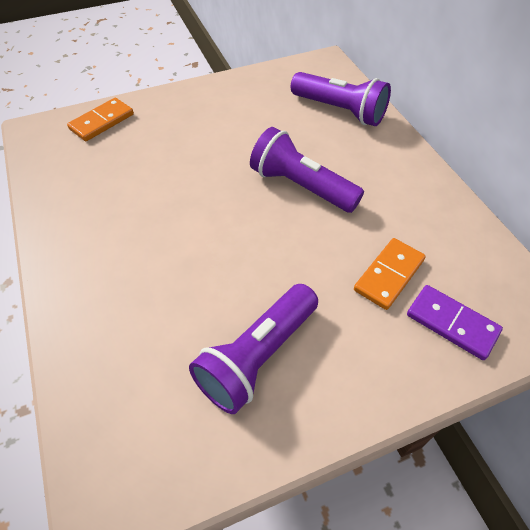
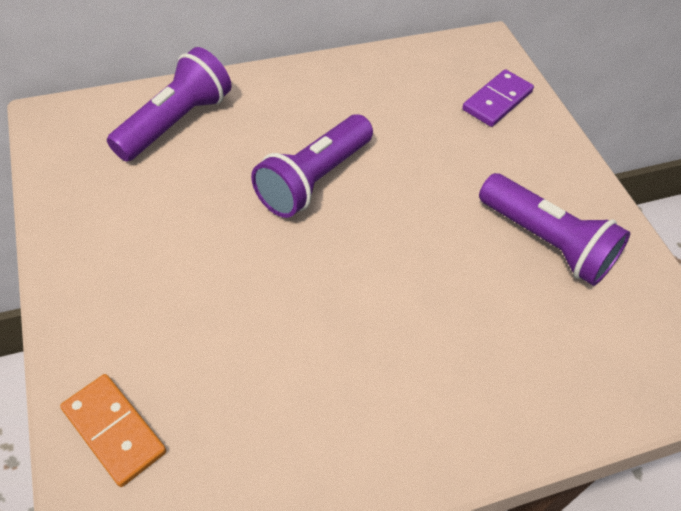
camera: 90 degrees left, 0 degrees up
orange domino [354,238,426,310] -> none

